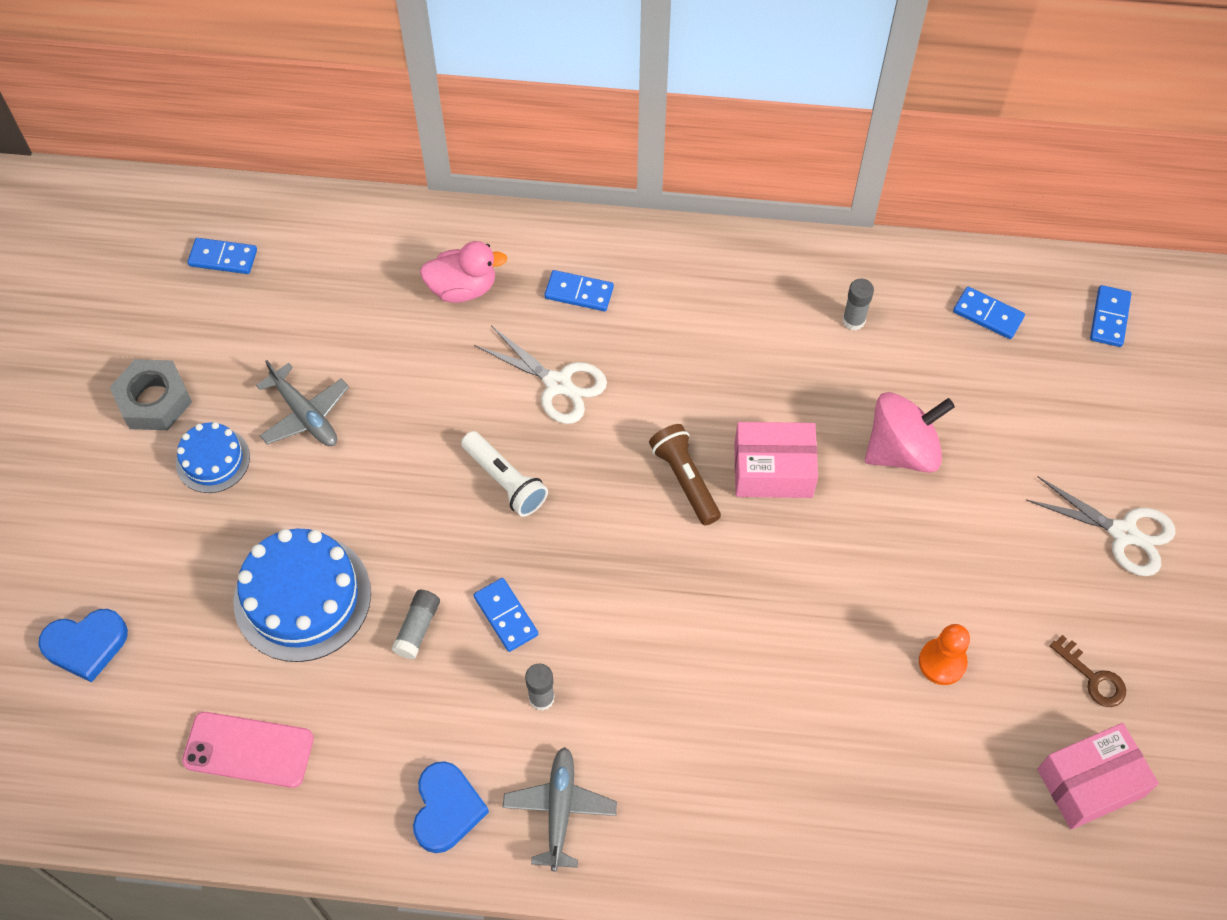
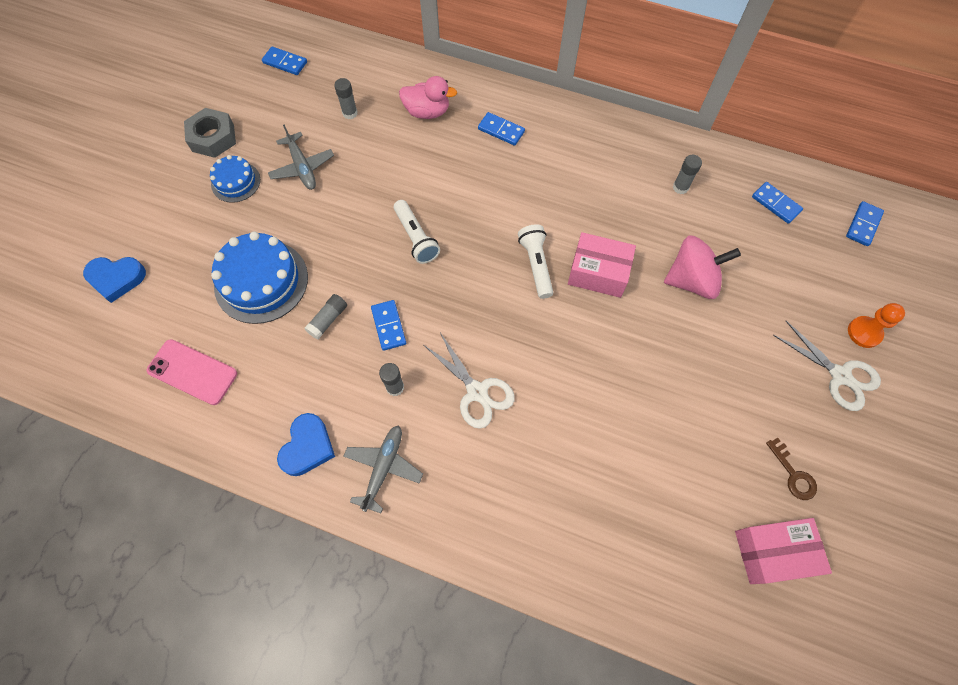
camera: 15 degrees right, 5 degrees up
white scissors [474,325,607,424] -> white scissors moved to [424,333,515,429]
brown flashlight [649,424,721,526] -> white flashlight [518,224,553,299]
orange pawn [919,624,970,685] -> orange pawn moved to [848,303,905,348]
none -> grey glue stick [334,78,358,119]

